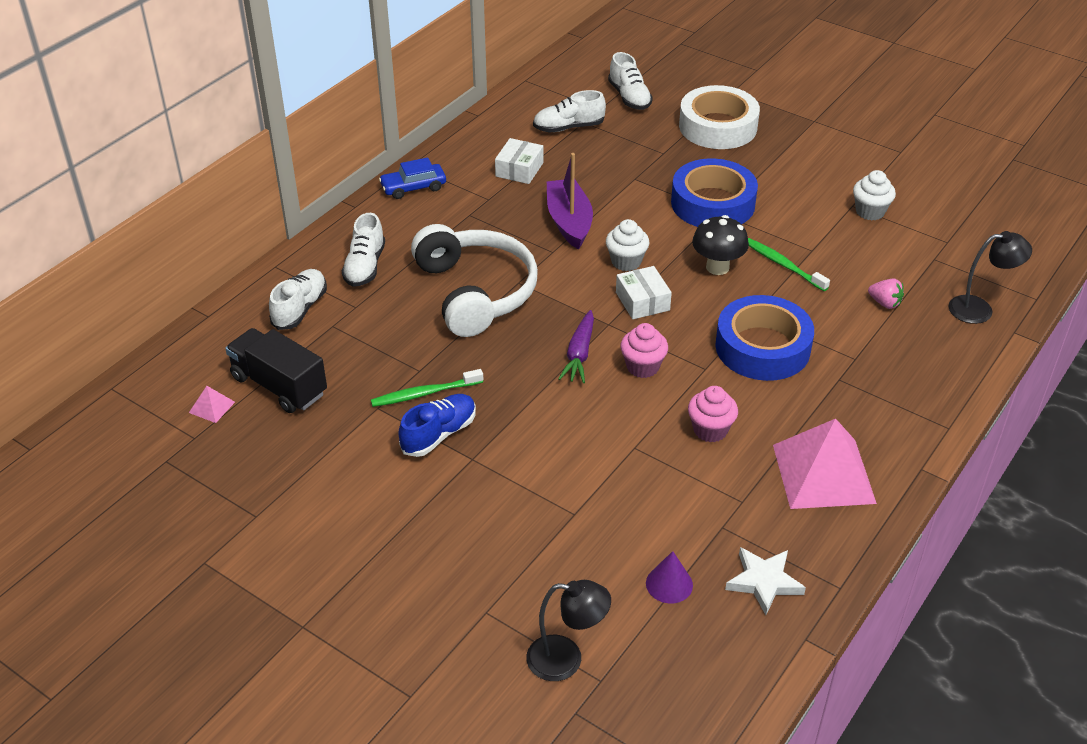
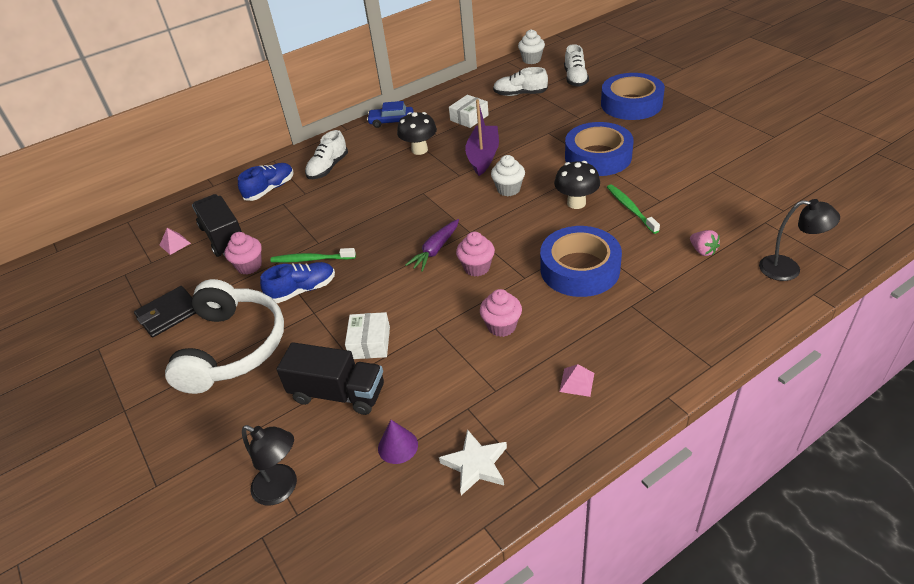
camera: 25 degrees right, 0 degrees up
white shoe [269,269,327,330] -> blue shoe [238,163,294,201]
white headphones [411,224,538,337] -> white headphones moved to [165,279,284,394]
white box [616,266,672,319] -> white box moved to [345,312,390,359]
white tape [679,85,760,149] -> blue tape [601,73,665,120]
pink pyramid [773,419,877,509] -> pink pyramid [559,364,594,397], size x0.40
white cupcake [853,170,896,221] -> white cupcake moved to [518,29,545,64]
none -> black wallet [134,286,196,337]
none -> pink cupcake [225,232,262,274]
none -> black truck [276,342,384,415]
none -> black mushroom [397,112,437,155]

